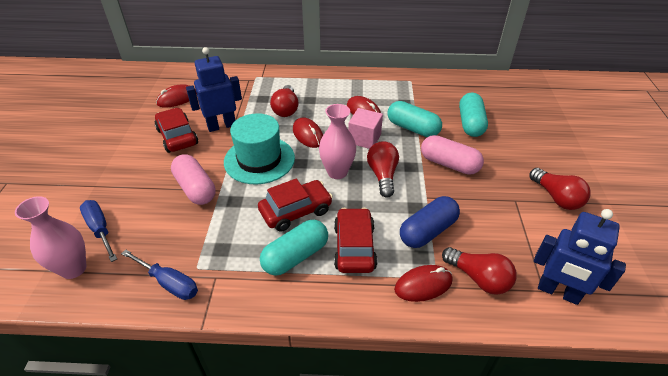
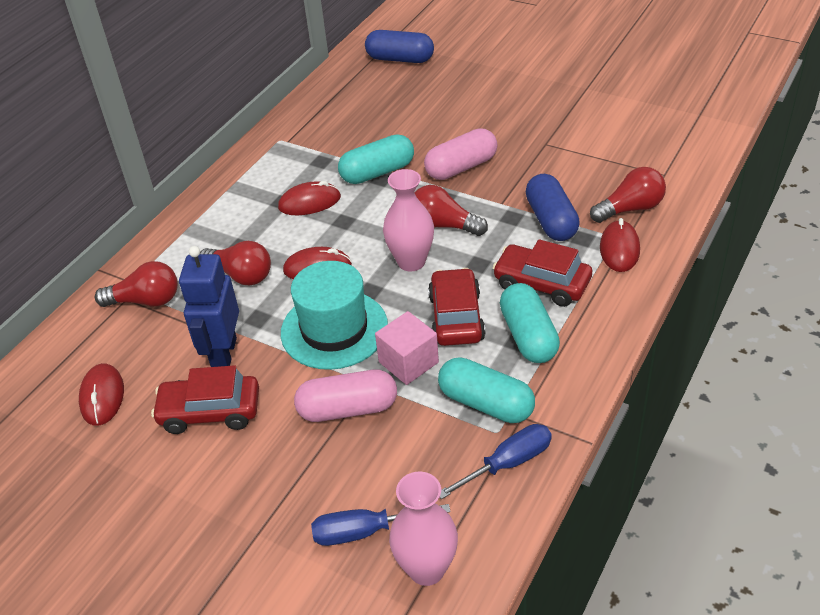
camera: 60 degrees left, 0 degrees up
pink cube [348,108,383,149] -> pink cube moved to [375,311,439,385]
turquoise capsule [459,93,488,137] -> turquoise capsule moved to [438,357,535,423]
red light bulb [529,168,591,210] -> red light bulb moved to [95,261,178,307]
blue robot [534,209,626,305] -> none
none -> blue capsule [365,30,434,63]

